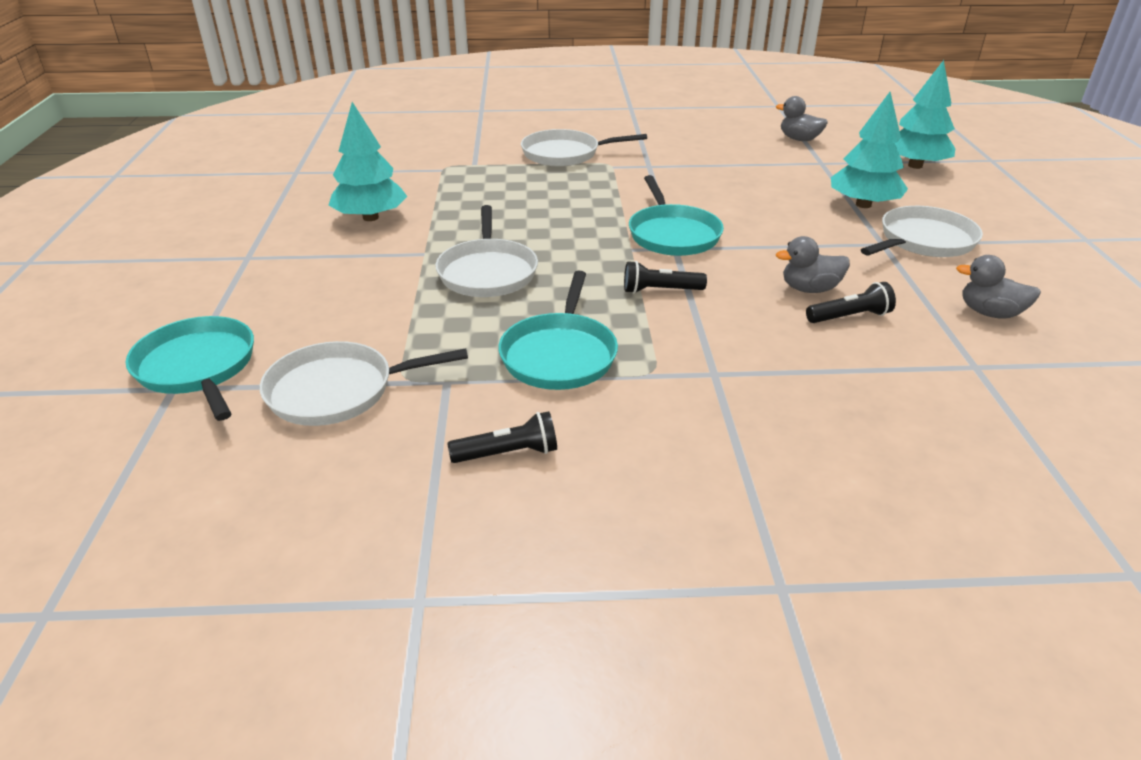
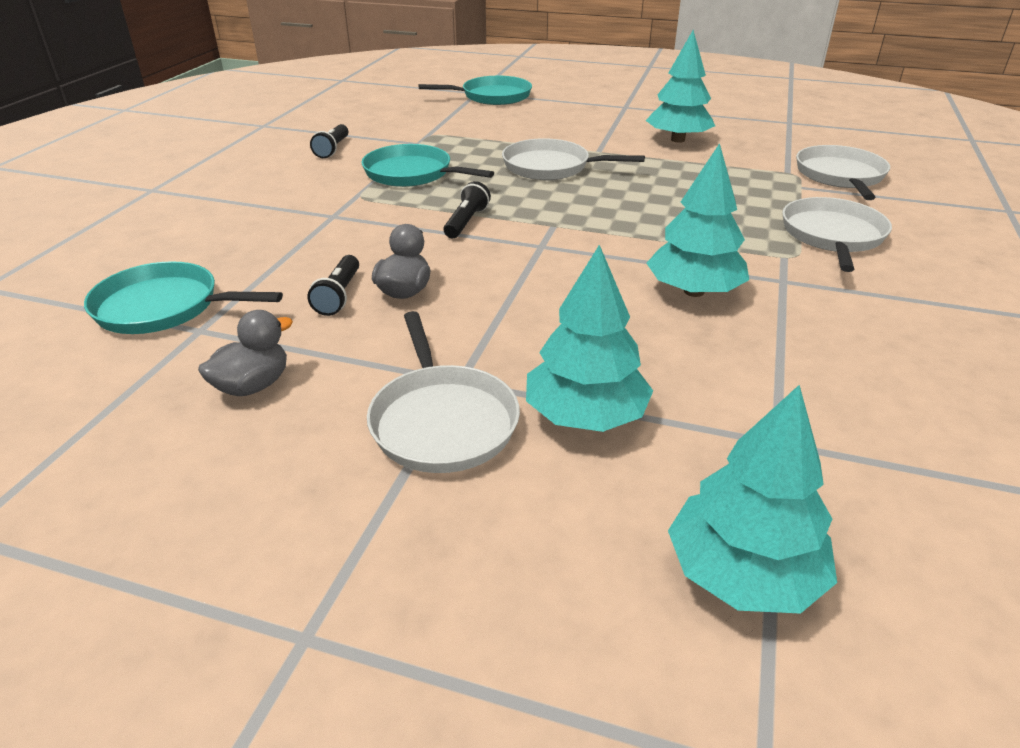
camera: 110 degrees right, 0 degrees up
white pan [260,341,468,426] -> white pan moved to [796,145,890,200]
turquoise pan [629,175,724,256] -> turquoise pan moved to [84,261,283,334]
grey duck [776,96,828,141] -> none
none -> turquoise tree [647,143,749,297]

